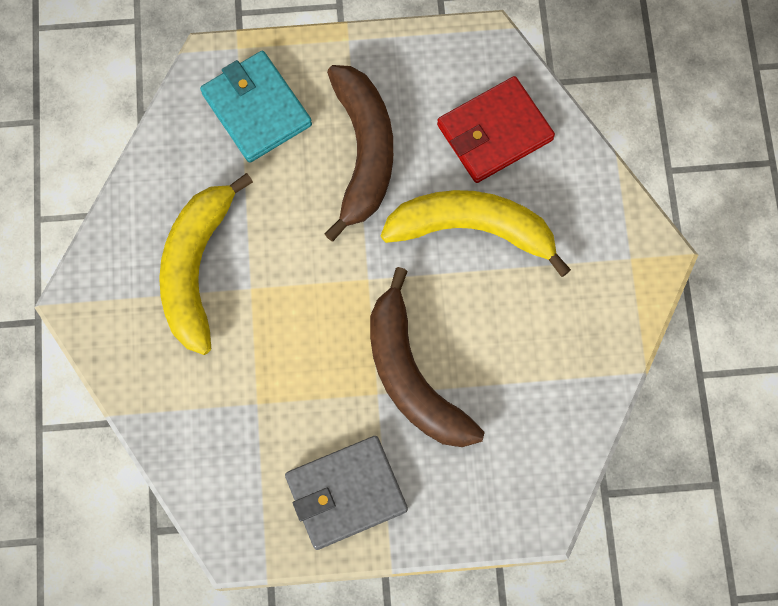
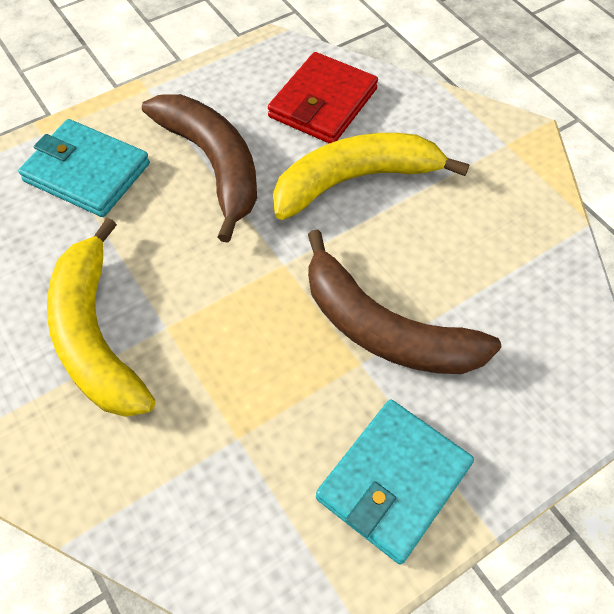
camera: 30 degrees left, 15 degrees down
grey wallet [285,436,408,550] -> turquoise wallet [316,400,474,565]

